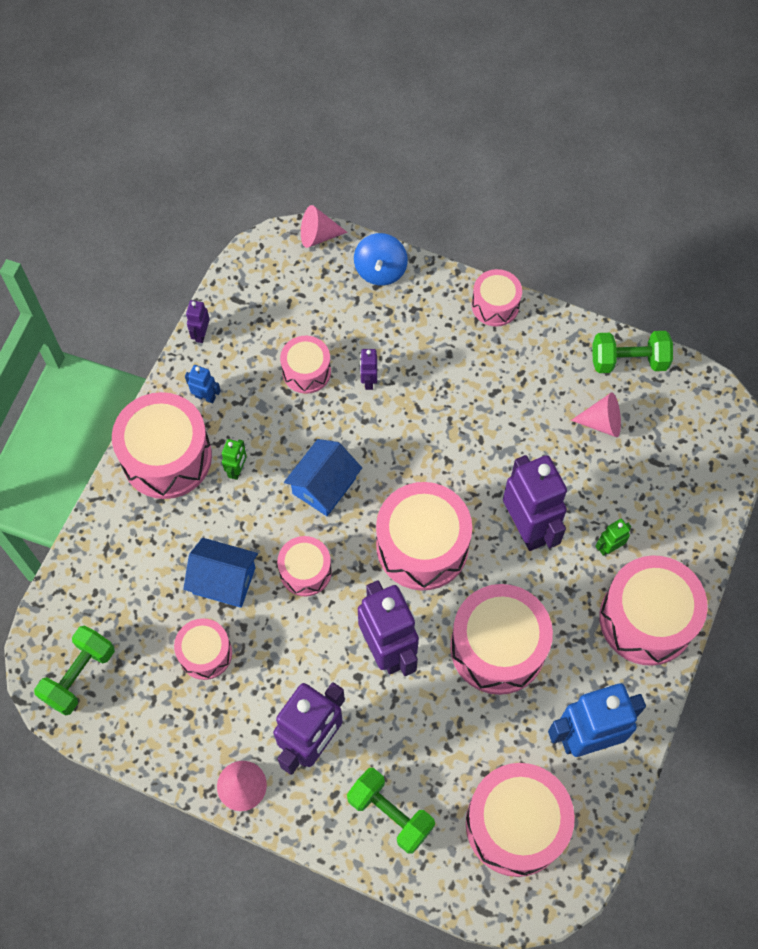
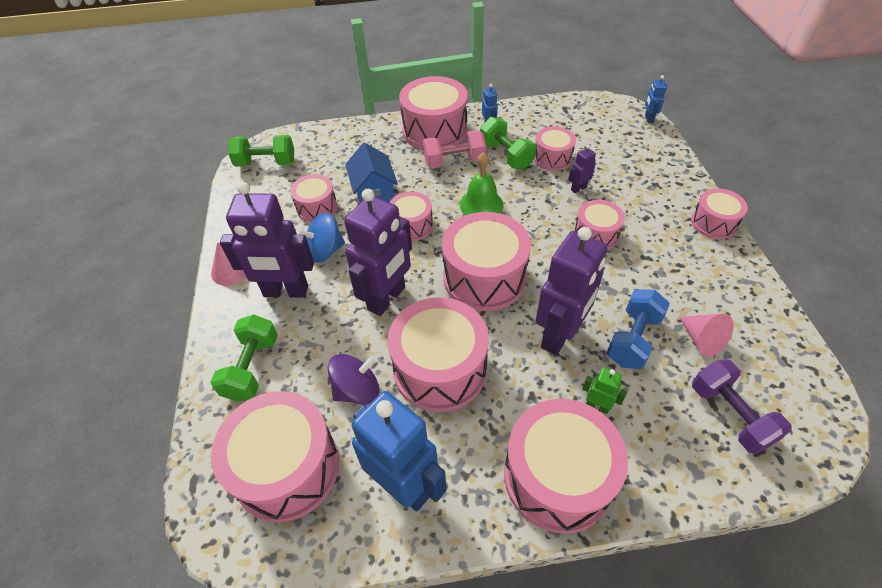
camera: 60 degrees right, 15 degrees down
purple robot [186,300,210,343] -> none
green robot [222,439,247,480] -> pink dumbbell [423,130,486,169]
blue house [284,439,362,516] -> green bell [460,152,504,215]
pink cone [301,205,348,248] -> blue robot [645,75,667,123]
blue spinning top [354,233,408,286] -> blue spinning top moved to [296,213,345,263]
green dumbbell [592,331,673,373] -> green dumbbell moved to [480,117,536,169]
none -> purple spinning top [327,354,380,405]
none -> pink drum [574,200,625,250]
none -> blue dumbbell [607,289,670,369]
none -> purple dumbbell [692,359,792,454]

